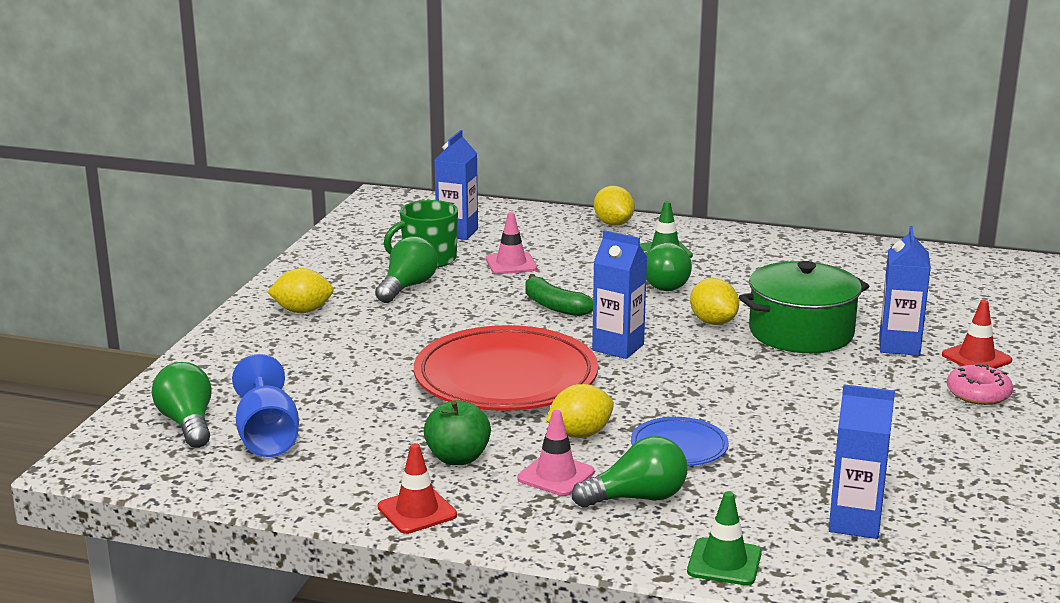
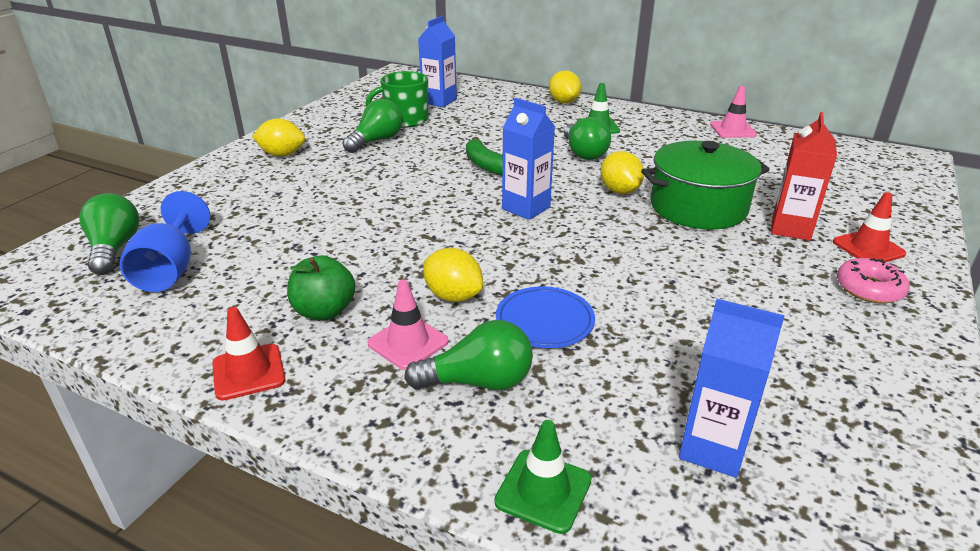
camera: 10 degrees right, 10 degrees up
red plate [414,325,598,411] -> none
pink traffic cone [486,212,537,274] -> pink traffic cone moved to [710,86,757,138]
yellow lemon [546,384,614,438] -> yellow lemon turned 60 degrees clockwise [423,248,483,302]
blue carton [879,226,931,356] -> red carton [771,112,837,241]

